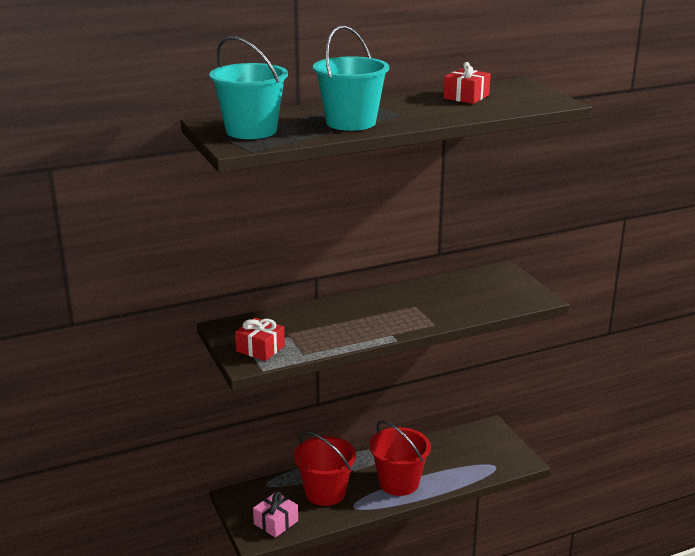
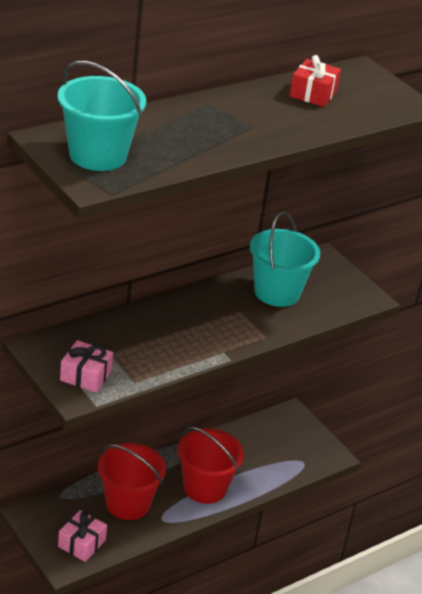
camera: 15 degrees left, 10 degrees up
red gift [235,318,285,361] -> pink gift [60,340,113,393]
turquoise bucket [313,26,389,131] -> turquoise bucket moved to [250,212,320,307]

